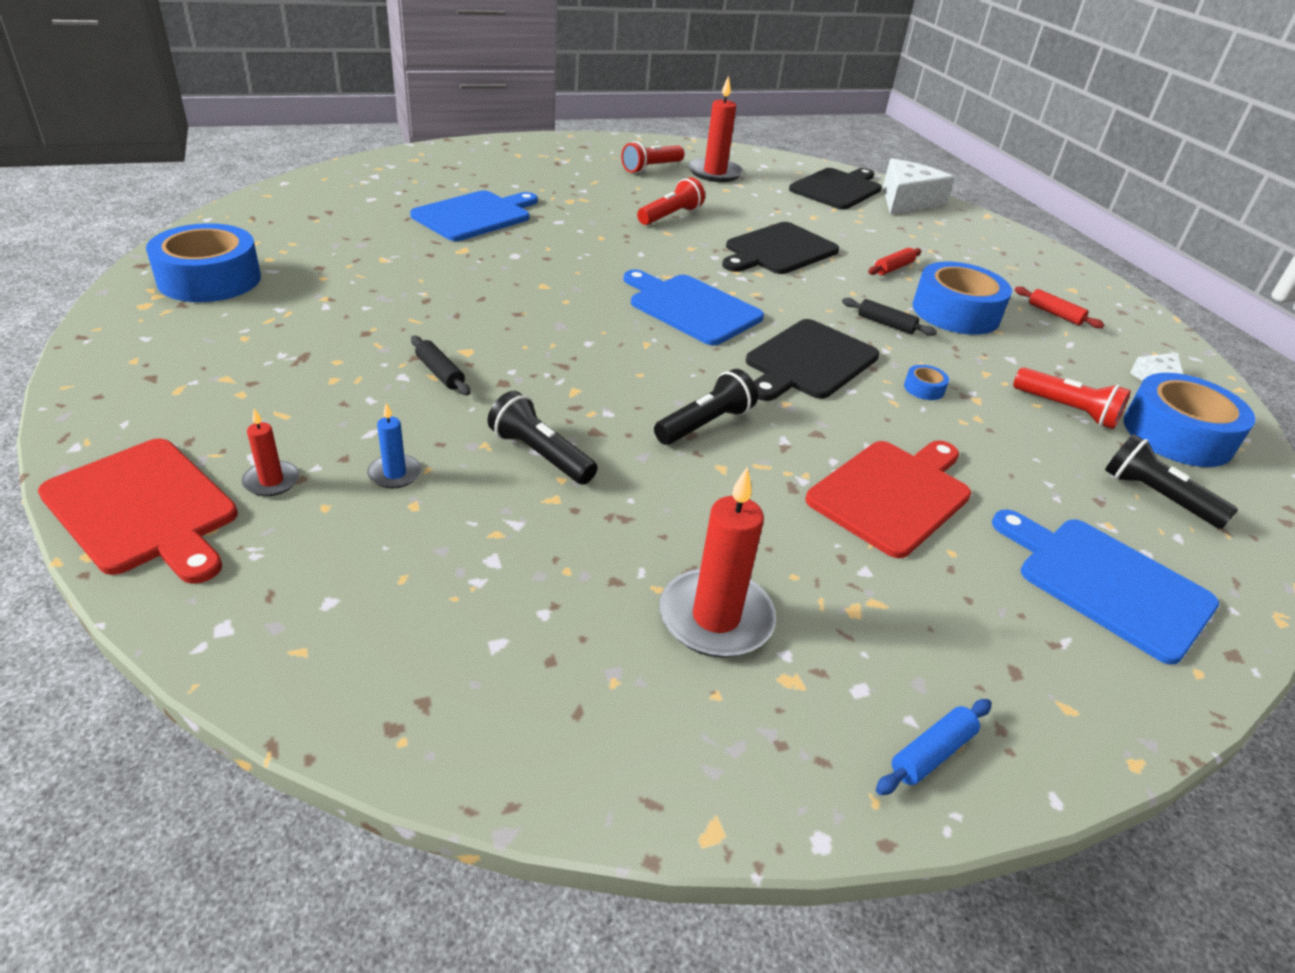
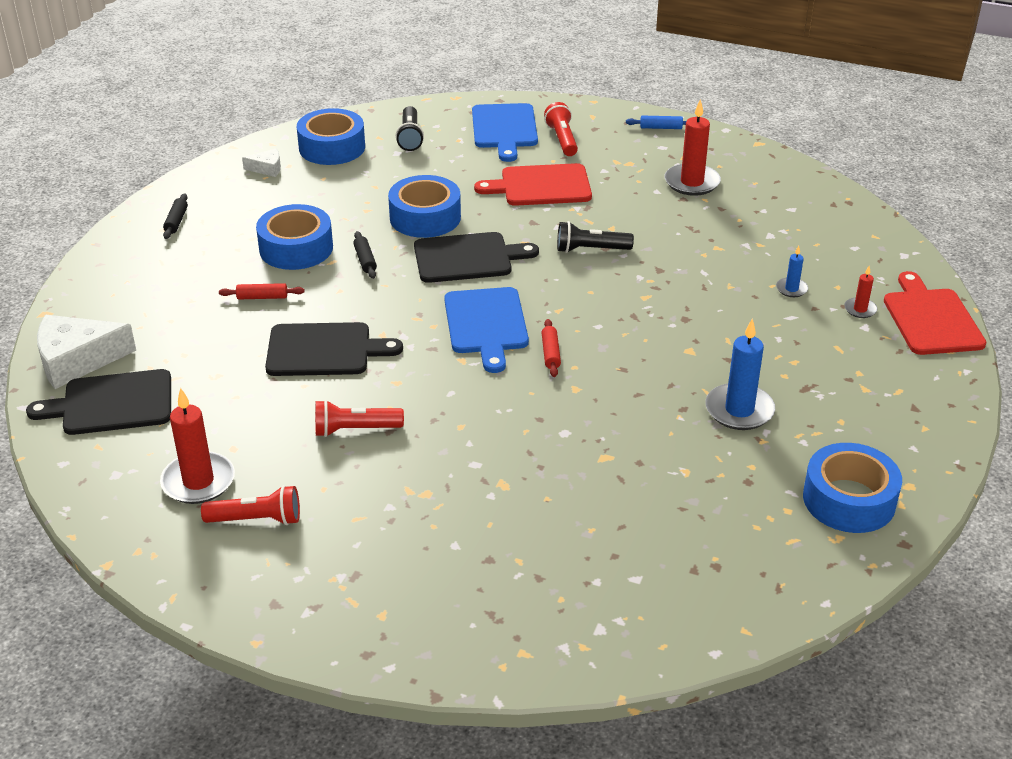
camera: 135 degrees left, 0 degrees up
blue cutting board [410,191,538,241] -> none
black rolling pin [411,336,470,395] -> black rolling pin moved to [163,193,188,239]
black flashlight [488,391,598,485] -> none
blue tape [904,365,949,400] -> blue tape [388,175,461,238], size x2.49
red flashlight [1013,367,1131,429] -> red flashlight moved to [544,102,578,156]
red rolling pin [1015,287,1104,328] -> red rolling pin moved to [541,319,561,377]
none -> blue candle [705,318,775,430]

